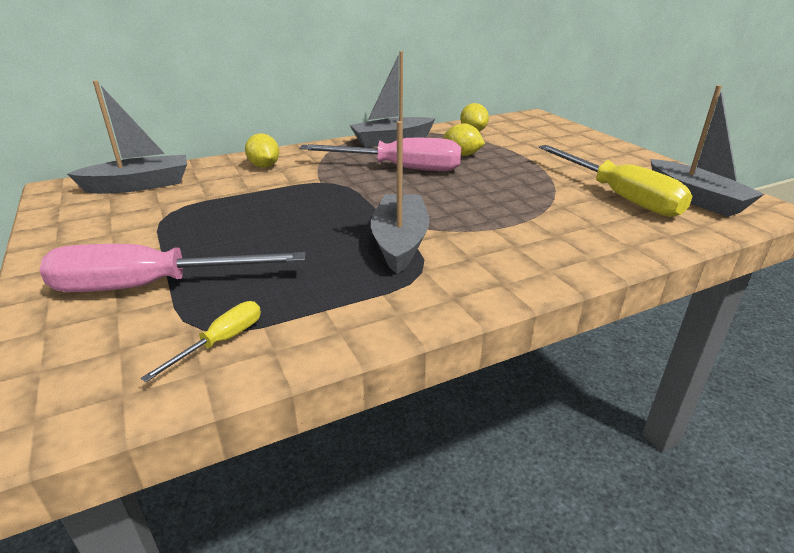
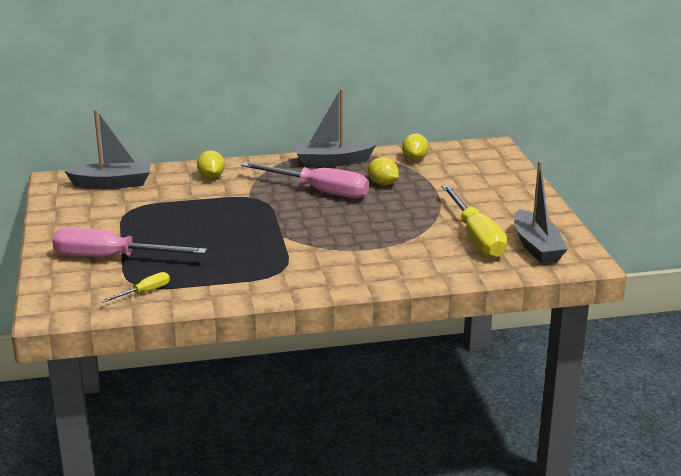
camera: 15 degrees right, 5 degrees down
grey boat [371,121,429,274] -> none

